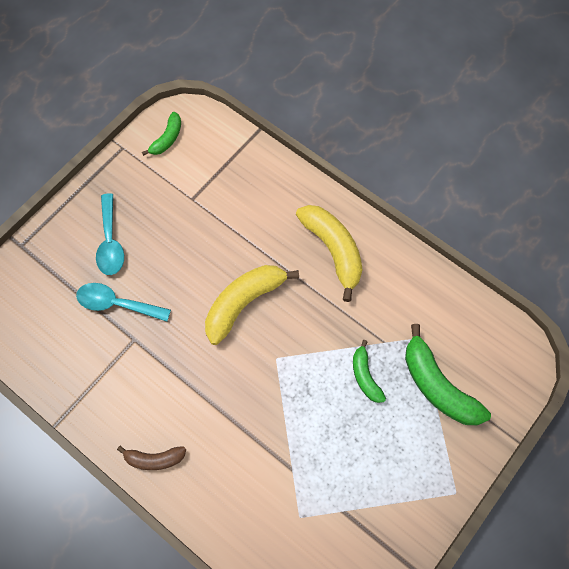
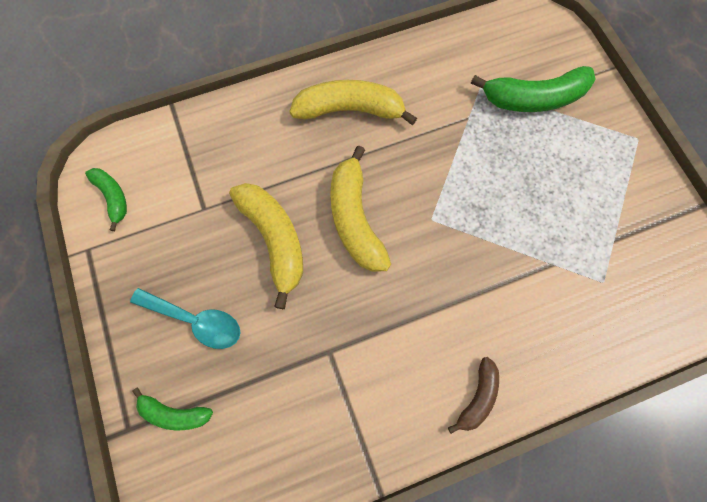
camera: 60 degrees left, 5 degrees up
turquoise spoon [76,283,171,322] -> none
green banana [353,340,386,403] -> green banana moved to [132,388,213,430]
none -> yellow banana [229,183,303,309]

